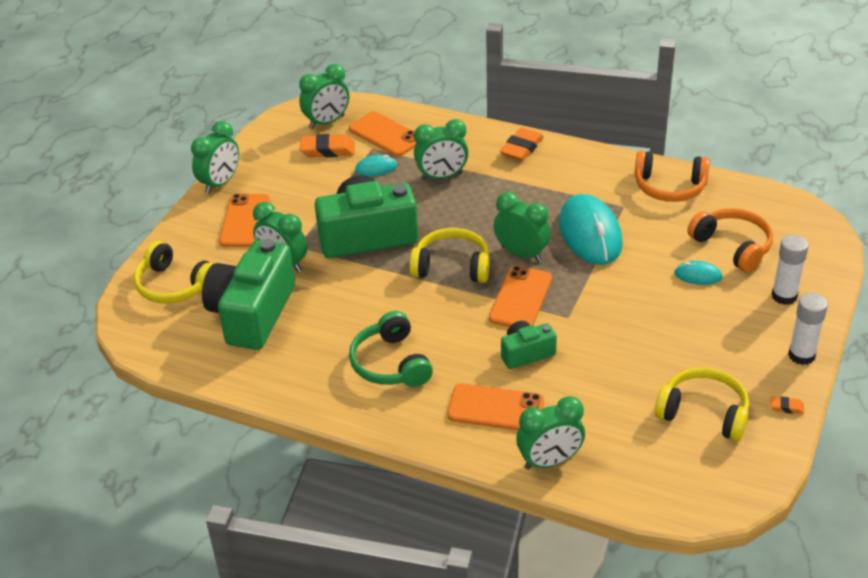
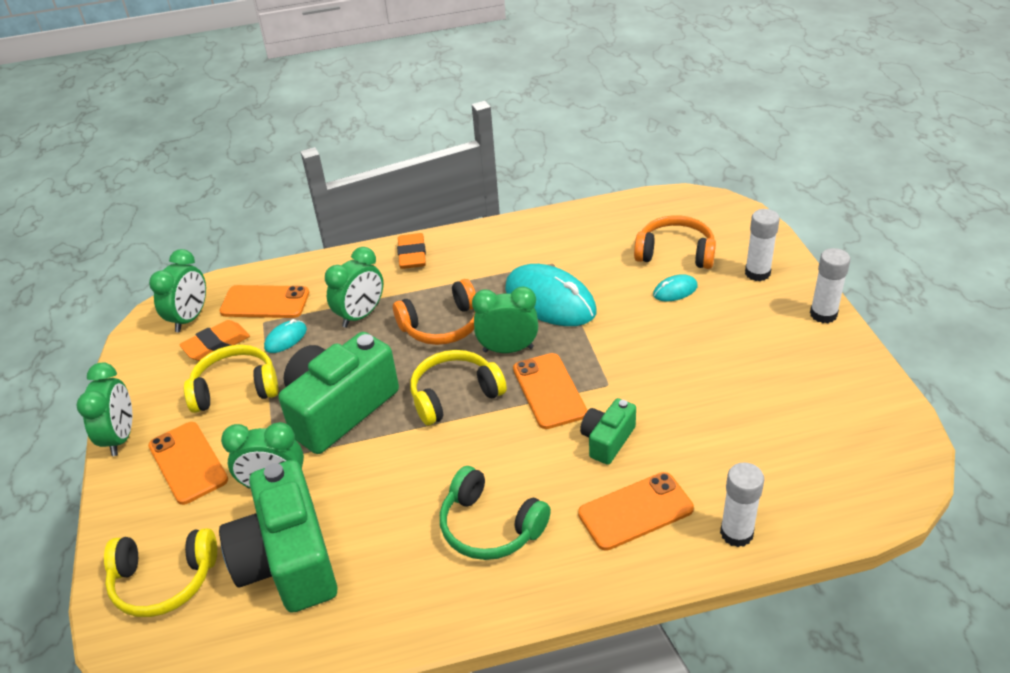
camera: 35 degrees left, 0 degrees up
green clock [516,396,585,470] -> white glue stick [720,463,764,547]
orange headphones [635,151,710,202] -> orange headphones moved to [393,279,476,345]
yellow headphones [655,368,749,441] -> yellow headphones moved to [184,345,279,413]
orange eraser [770,396,804,414] -> none

